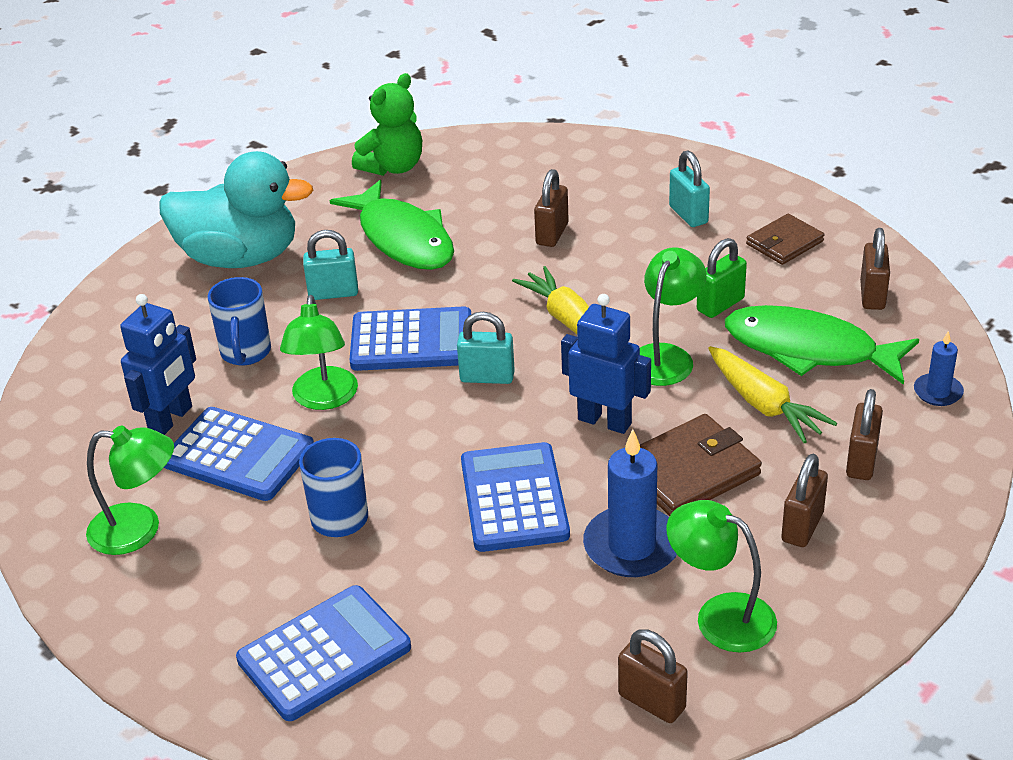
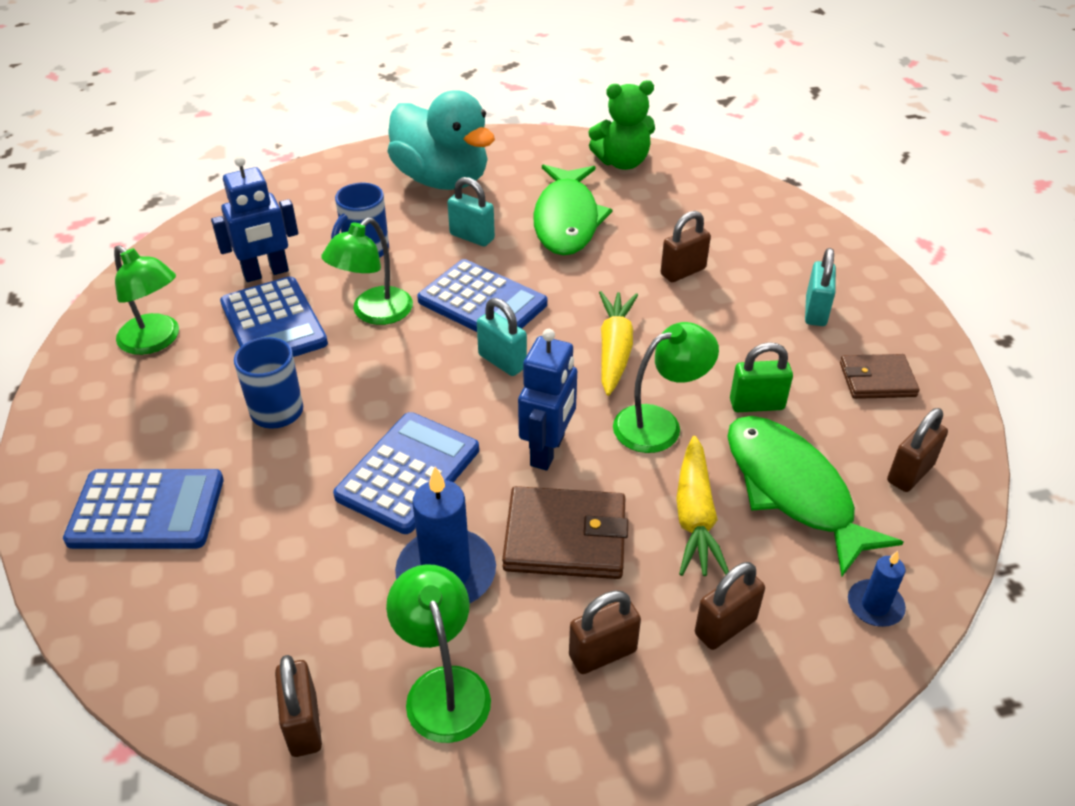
camera: 35 degrees right, 5 degrees up
blue robot [561,294,651,434] -> blue robot turned 45 degrees clockwise [518,329,577,470]

